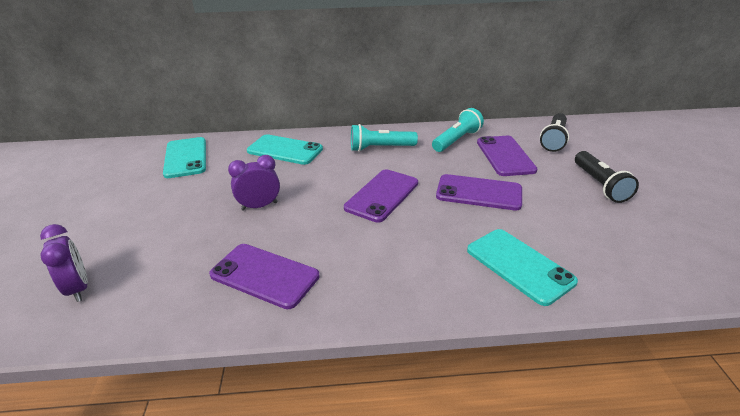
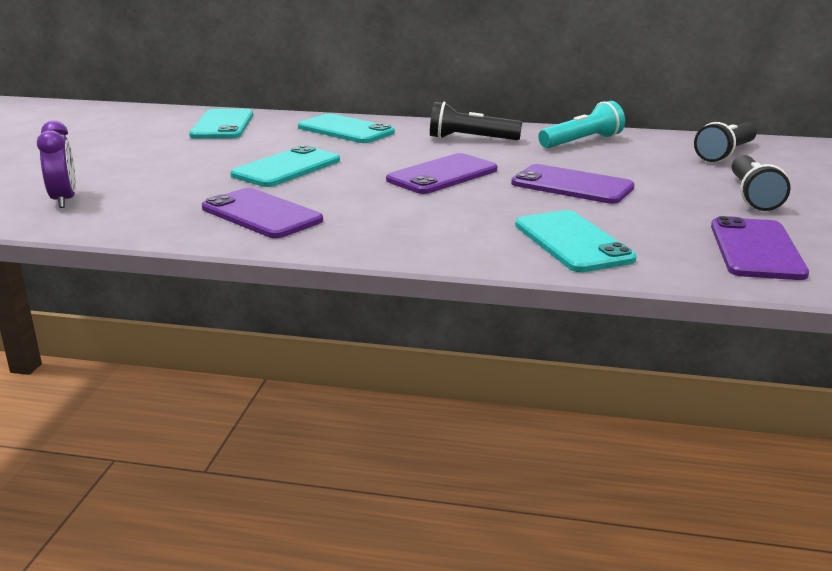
camera: 15 degrees right, 10 degrees down
purple clock [228,155,280,211] -> turquoise phone [231,145,340,187]
turquoise flashlight [351,124,418,152] -> black flashlight [430,102,522,140]
purple phone [477,136,538,176] -> purple phone moved to [711,216,809,280]

